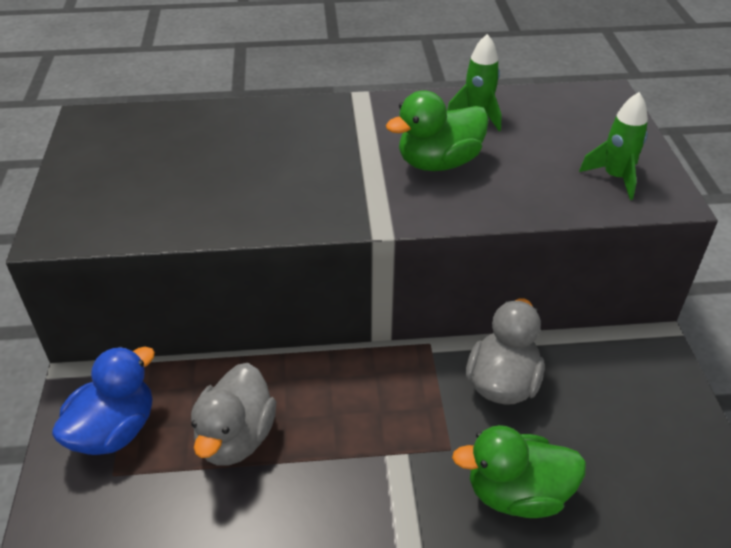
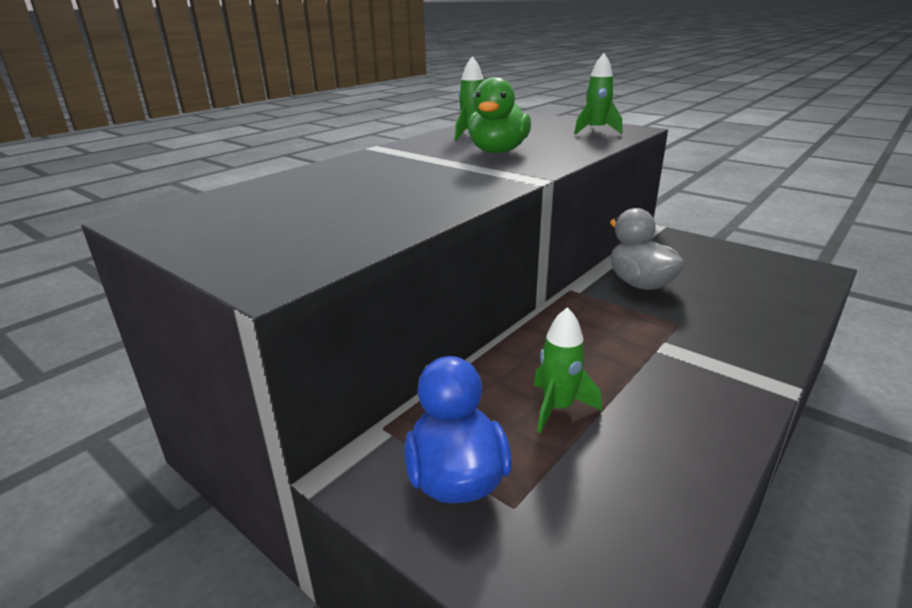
camera: 45 degrees left, 15 degrees down
grey duck [191,363,276,466] -> green rocket [533,307,602,434]
green duck [452,425,586,518] -> none

